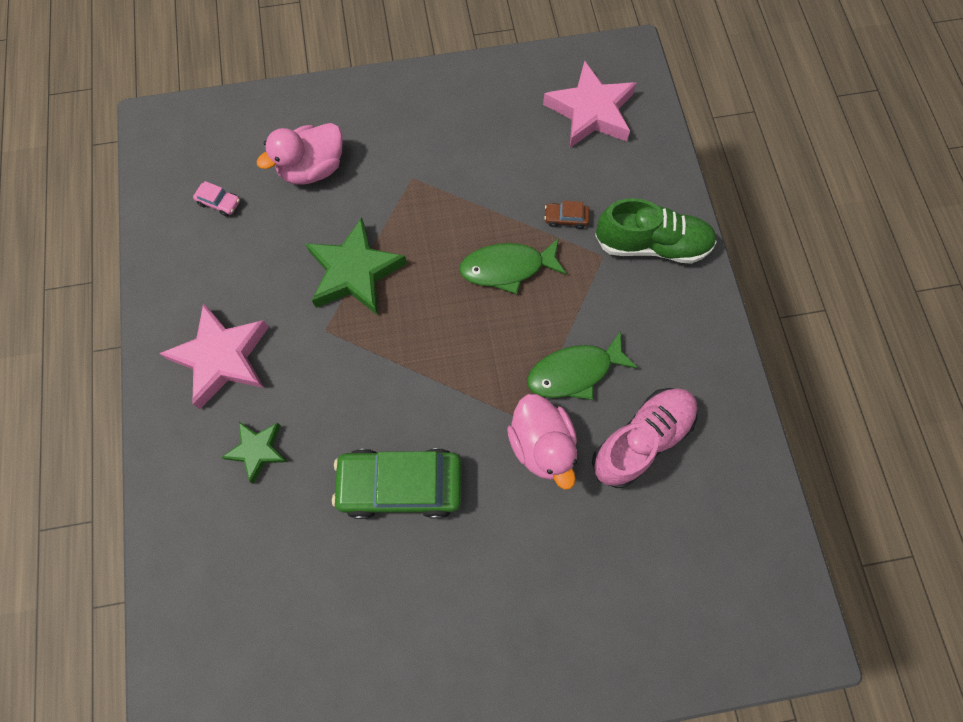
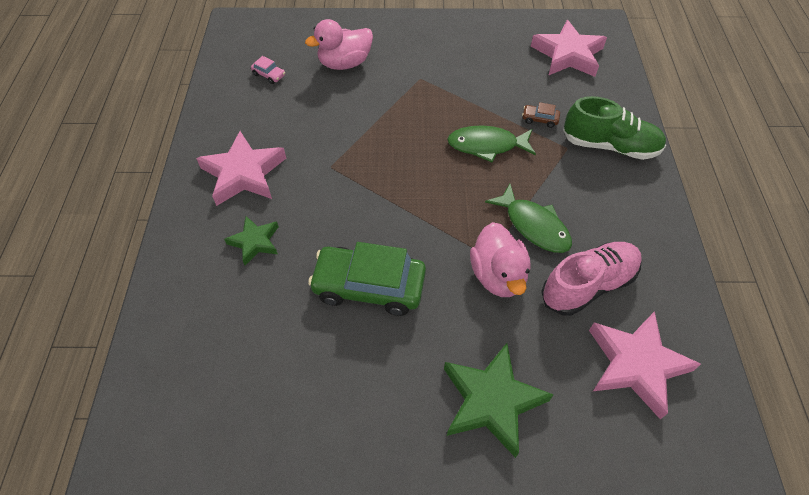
camera: 10 degrees right, 15 degrees down
green star [305,218,407,315] -> green star moved to [444,343,554,458]
green fish [527,331,638,400] -> green fish turned 120 degrees counterclockwise [485,184,572,253]
none -> pink star [589,311,701,419]

